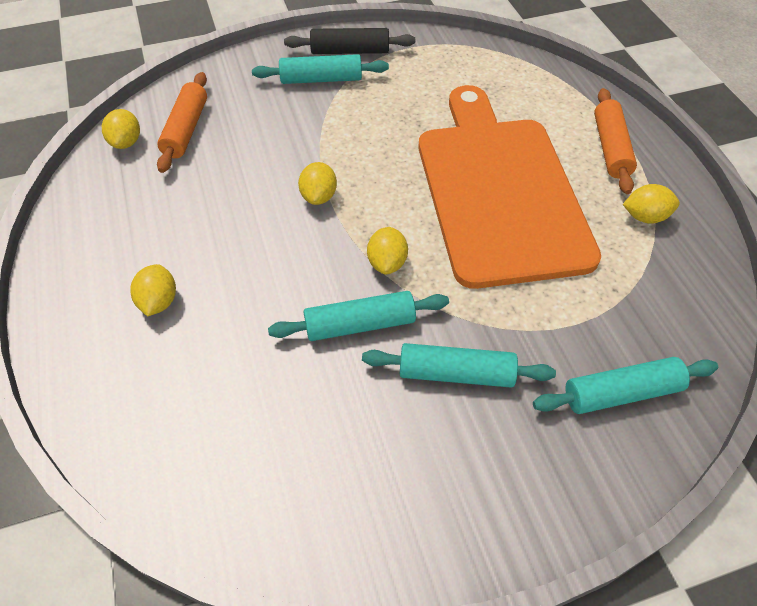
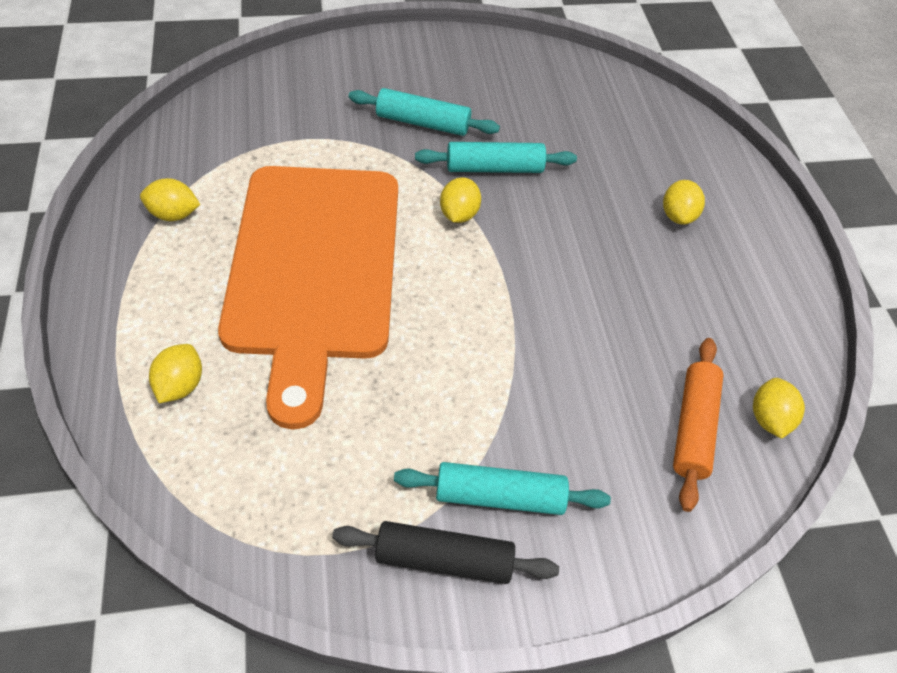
camera: 175 degrees left, 0 degrees up
yellow lemon [298,162,337,205] -> yellow lemon moved to [149,344,202,403]
turquoise rolling pin [533,357,718,414] -> none
orange rolling pin [594,88,637,194] -> none

